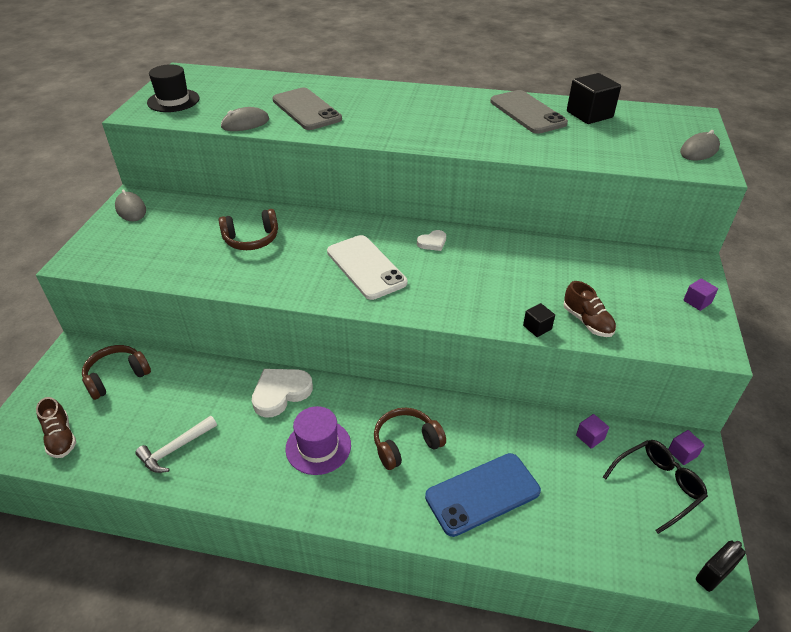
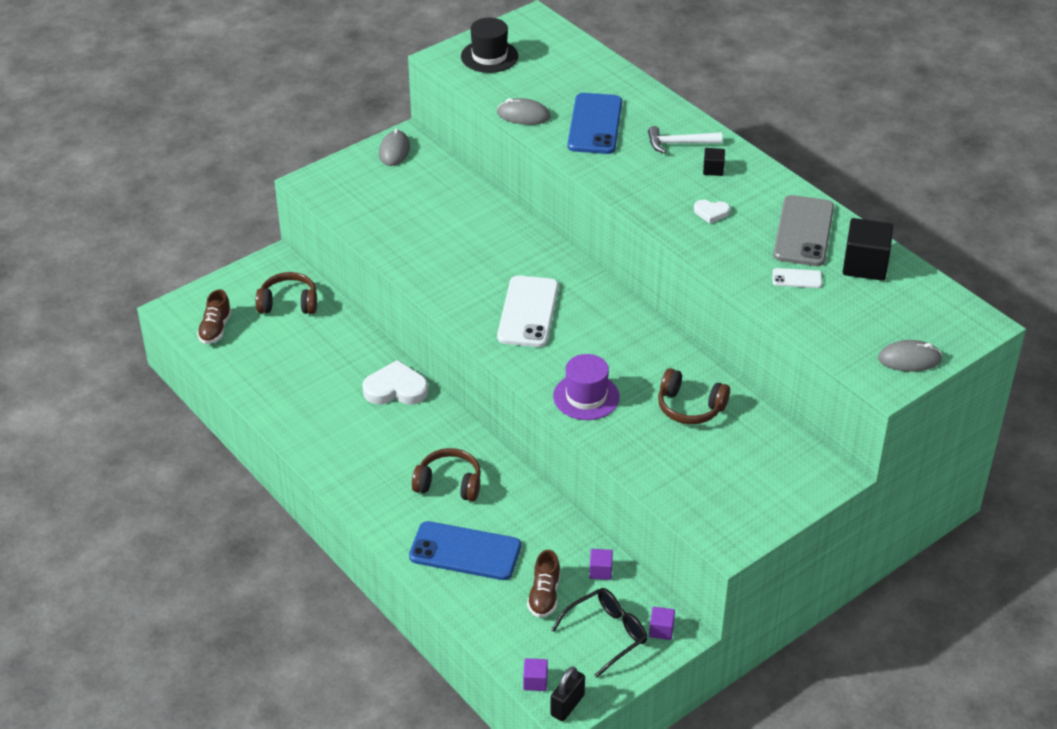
camera: 40 degrees right, 0 degrees up
white hammer [135,415,217,473] -> white hammer moved to [648,126,722,154]
brown headphones [219,209,278,250] -> brown headphones moved to [658,368,730,424]
grey phone [273,88,342,130] -> blue phone [567,93,622,154]
purple hat [285,406,351,475] -> purple hat moved to [553,354,620,420]
white heart [417,230,446,251] -> white heart moved to [694,200,730,224]
black cube [523,303,555,337] -> black cube moved to [703,148,725,176]
brown shoe [563,281,616,337] -> brown shoe moved to [527,550,560,618]
black glasses [603,440,708,534] -> black glasses turned 45 degrees counterclockwise [551,588,647,678]
purple cube [683,279,718,311] -> purple cube moved to [523,658,548,691]
black padlock [696,540,745,592] -> black padlock turned 60 degrees counterclockwise [550,667,585,721]
none -> white phone [772,268,822,288]

